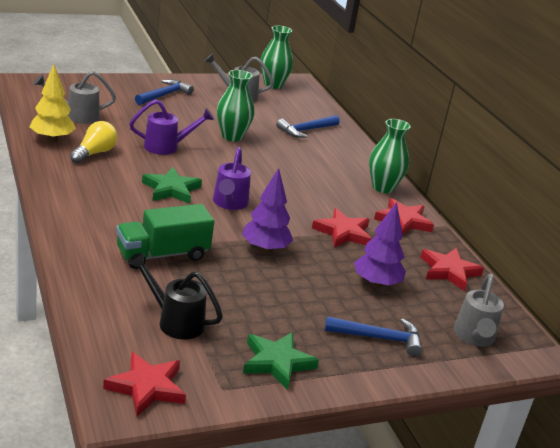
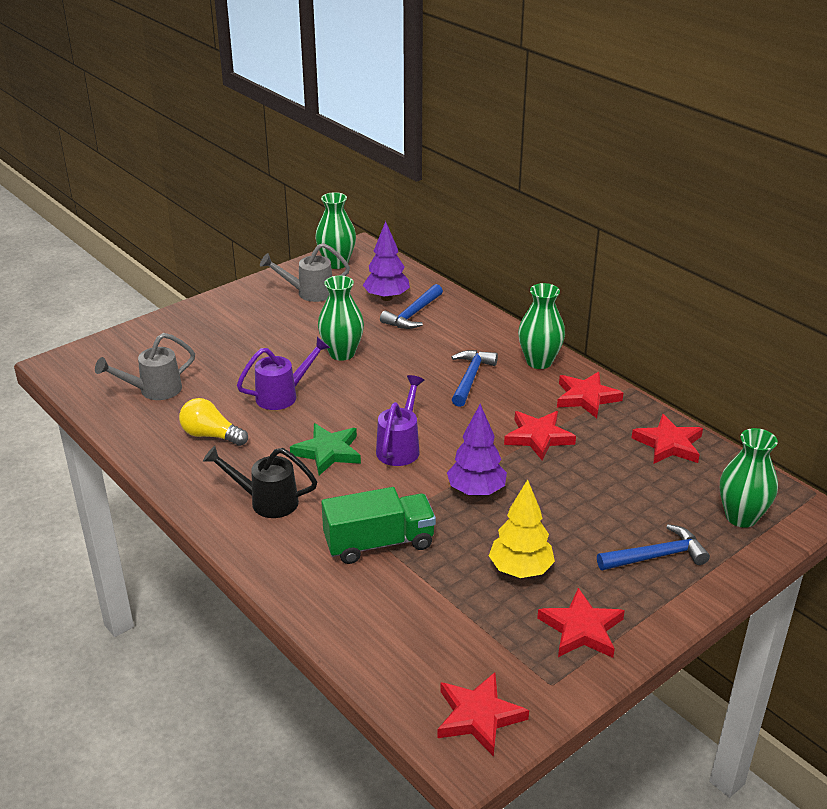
camera: 15 degrees left, 5 degrees up
yellow tree [30,64,76,142] -> yellow tree moved to [489,479,555,578]
yellow light bulb [70,121,117,163] -> yellow light bulb turned 75 degrees counterclockwise [179,398,248,446]
green truck [116,204,214,269] -> green truck turned 150 degrees counterclockwise [321,487,436,564]
black watering can [129,253,223,340] -> black watering can moved to [203,446,317,518]
blue hammer [135,79,194,105] -> blue hammer moved to [451,350,498,407]
purple watering can [213,147,251,210] -> purple watering can turned 150 degrees counterclockwise [376,375,424,466]
green star [243,332,319,390] -> red star [537,588,625,658]
purple tree [354,202,406,288] -> purple tree moved to [363,221,410,301]
grey watering can [454,274,504,347] -> green vase [720,428,778,528]

